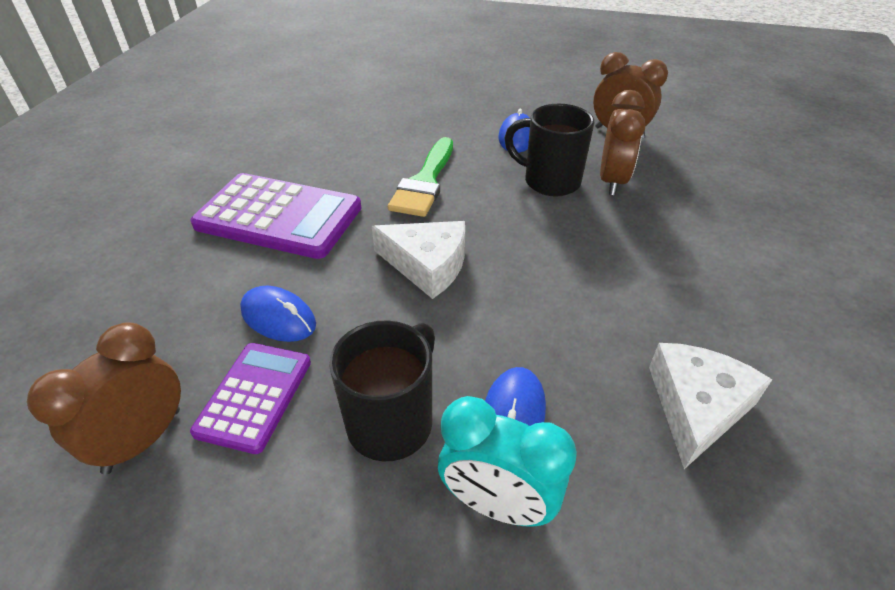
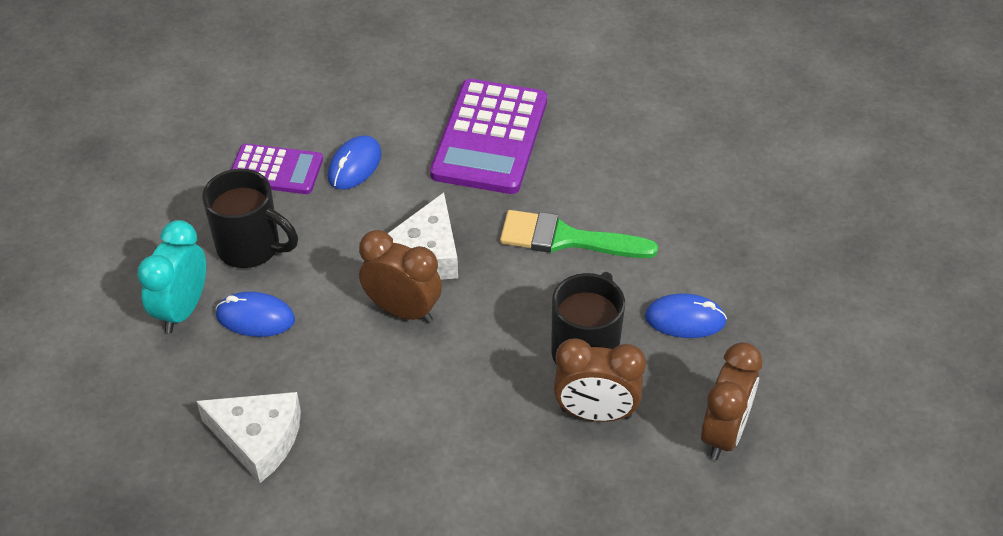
camera: 85 degrees right, 5 degrees up
brown clock [27,322,181,474] -> brown clock moved to [359,230,442,323]

